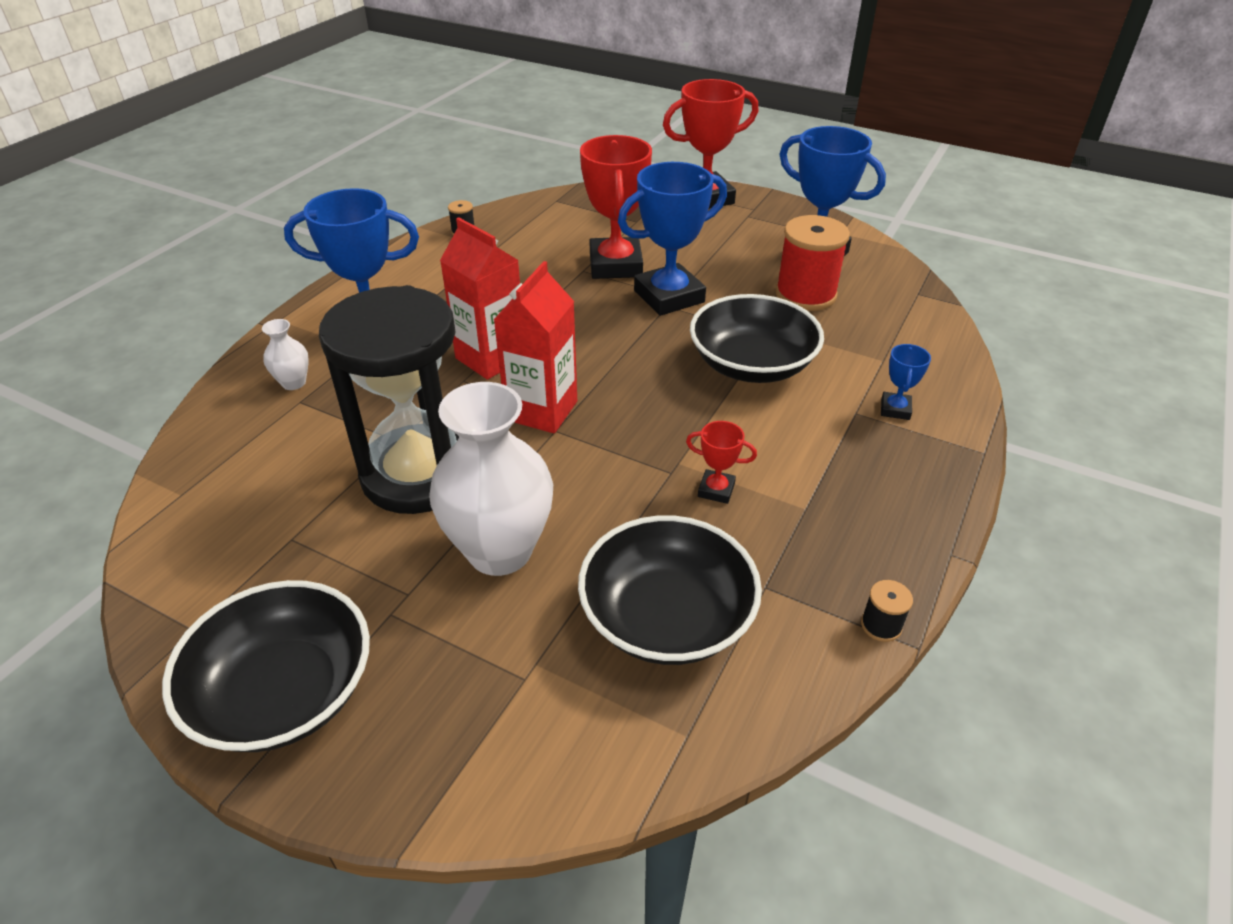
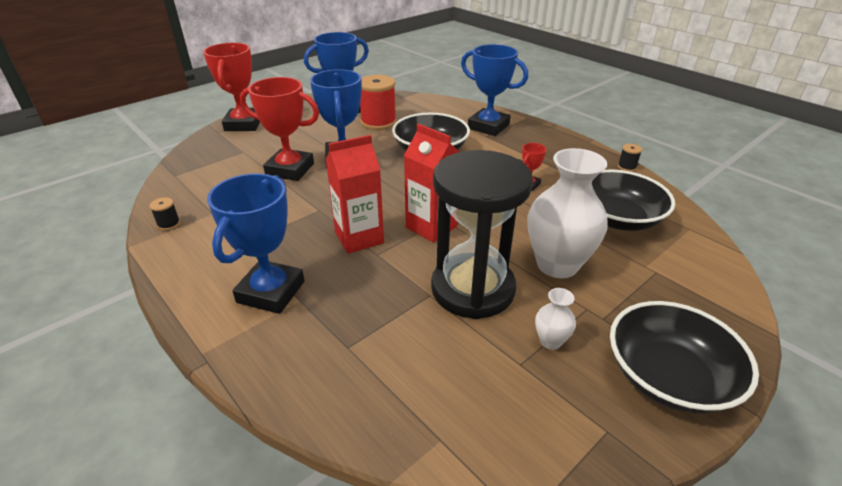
camera: 70 degrees left, 5 degrees down
white vase [262,319,309,390] -> white vase moved to [535,288,576,350]
blue trophy [881,344,931,420] -> blue trophy [461,44,528,136], size x2.19

